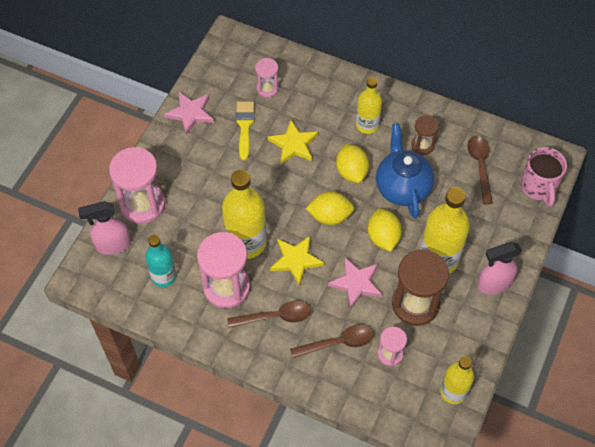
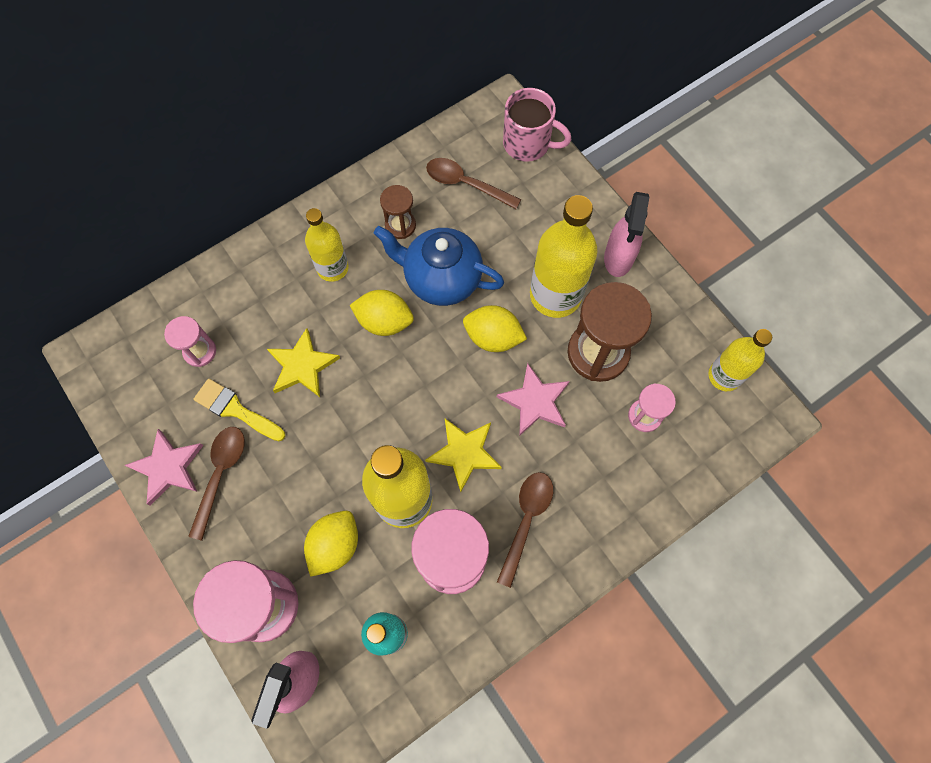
camera: 60 degrees left, 10 degrees up
brown spoon [290,324,374,358] -> brown spoon moved to [188,427,245,541]
yellow lemon [305,192,354,225] -> yellow lemon moved to [304,511,358,577]

